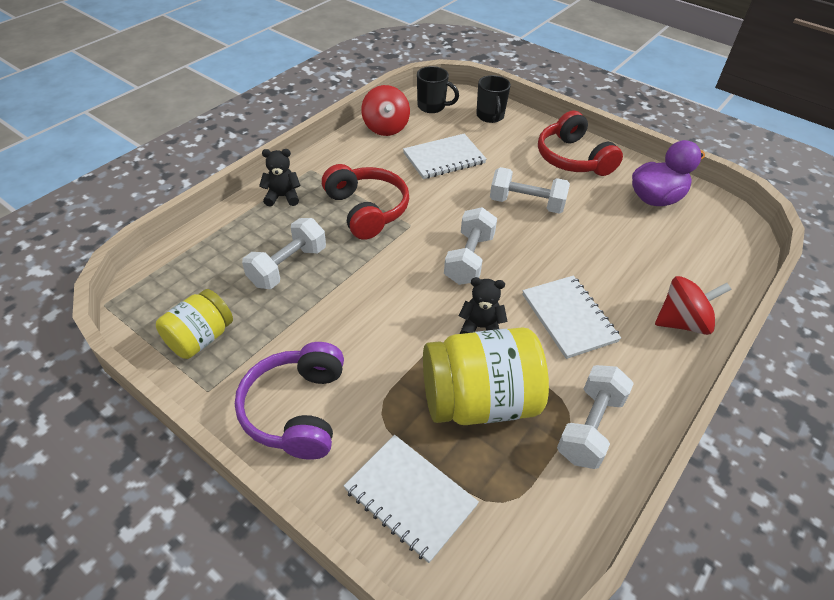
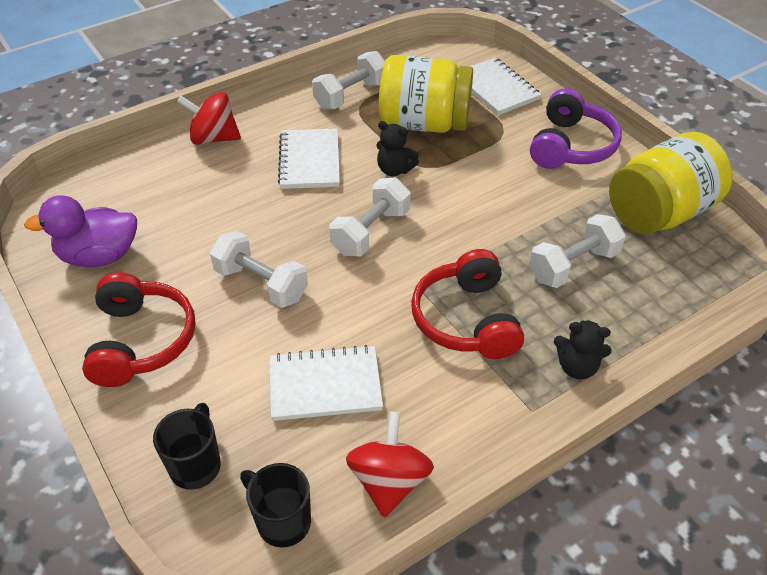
camera: 160 degrees left, 0 degrees up
yellow jar [156,289,233,359] -> yellow jar [609,132,733,234], size x1.67

